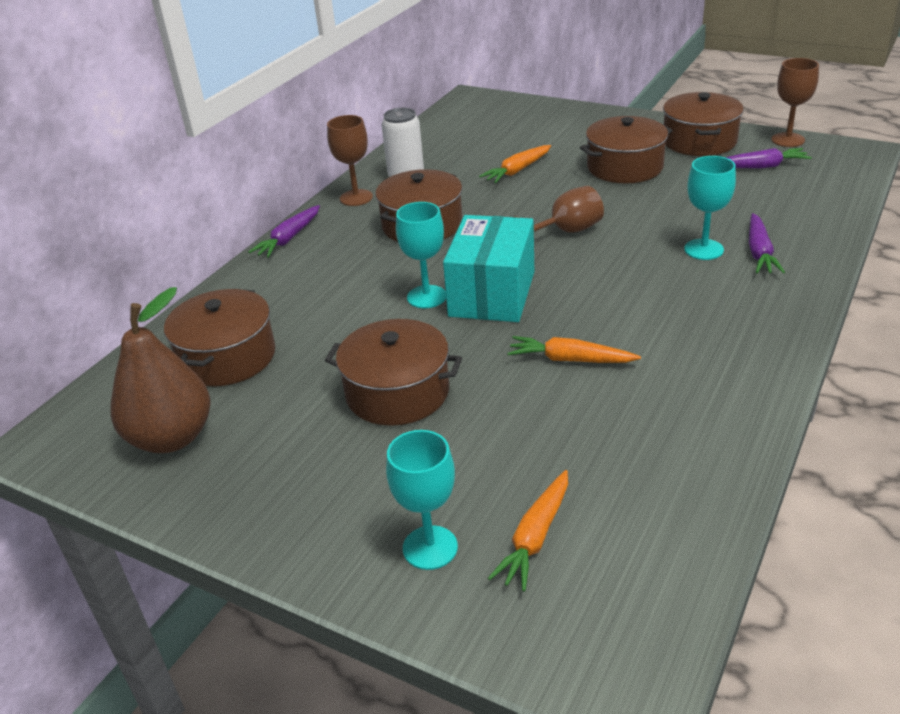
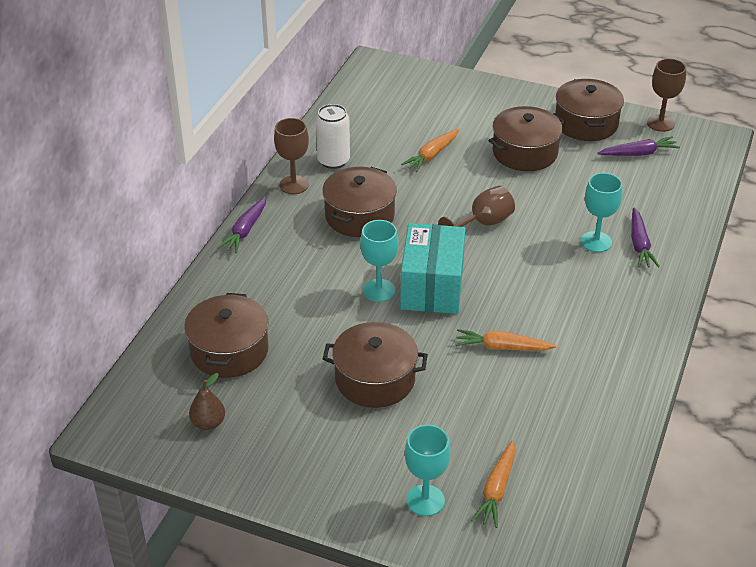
camera: 10 degrees left, 5 degrees up
brown pear [110,287,210,453] -> brown pear [189,373,225,430], size x0.50

